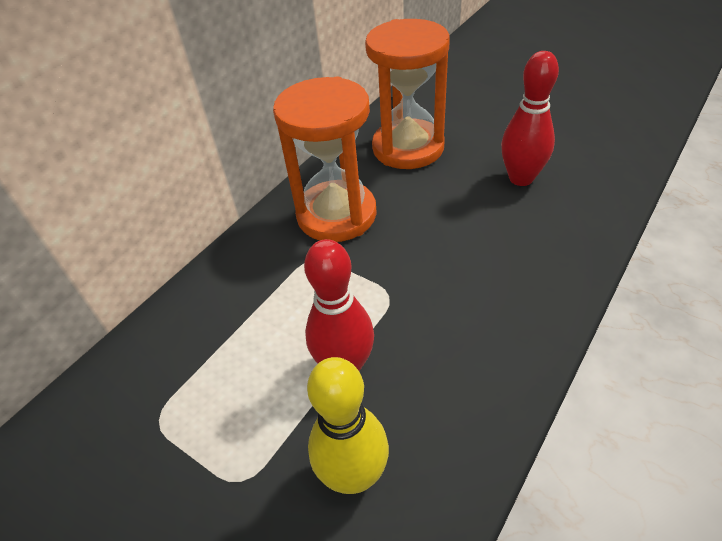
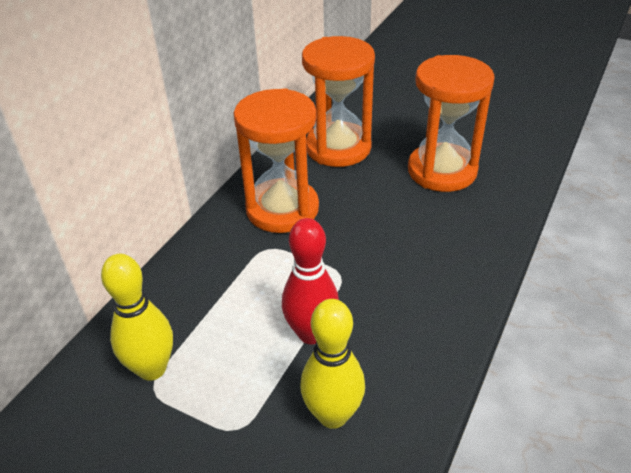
camera: 10 degrees left, 5 degrees down
red bowling pin [501,51,559,186] -> orange hourglass [408,55,495,192]
none -> yellow bowling pin [101,254,173,381]

